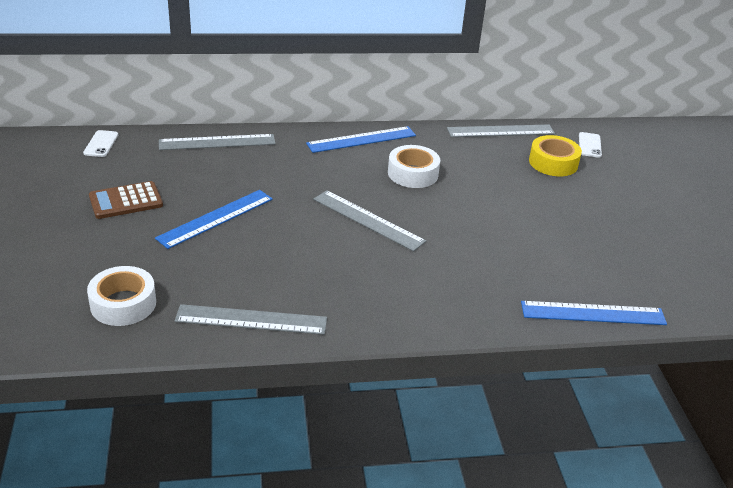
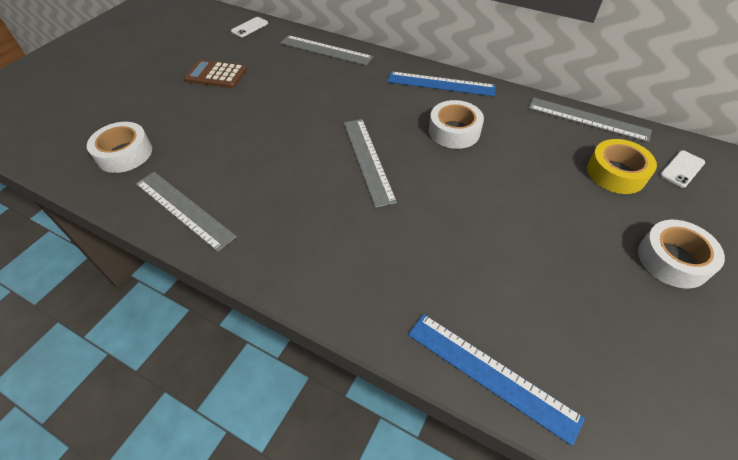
camera: 40 degrees right, 15 degrees up
blue ruler [155,190,273,249] -> none
none -> white tape [638,220,725,289]

